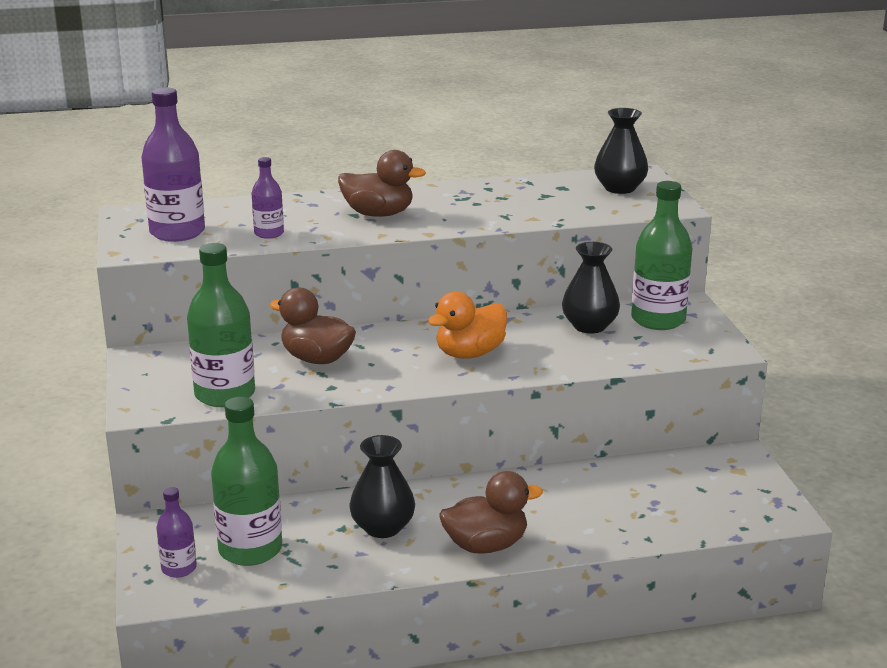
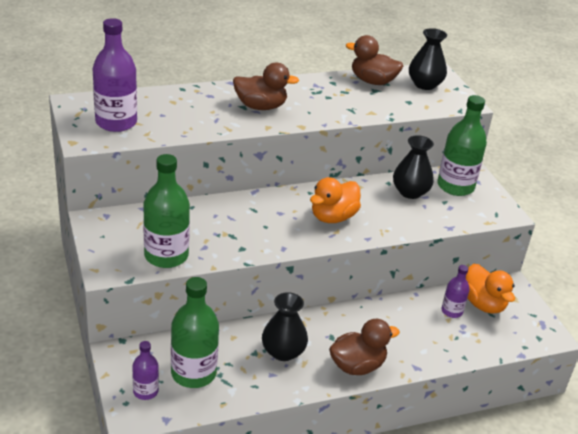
camera: 10 degrees left, 10 degrees up
purple bottle [252,157,284,239] -> purple bottle moved to [442,265,470,318]
brown duck [270,287,356,364] -> brown duck moved to [346,35,403,85]
none -> orange duck [466,264,515,314]

